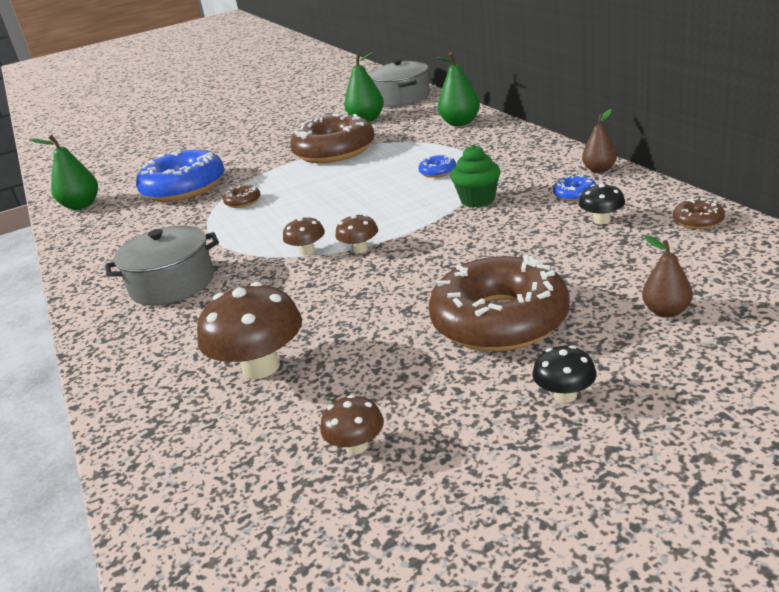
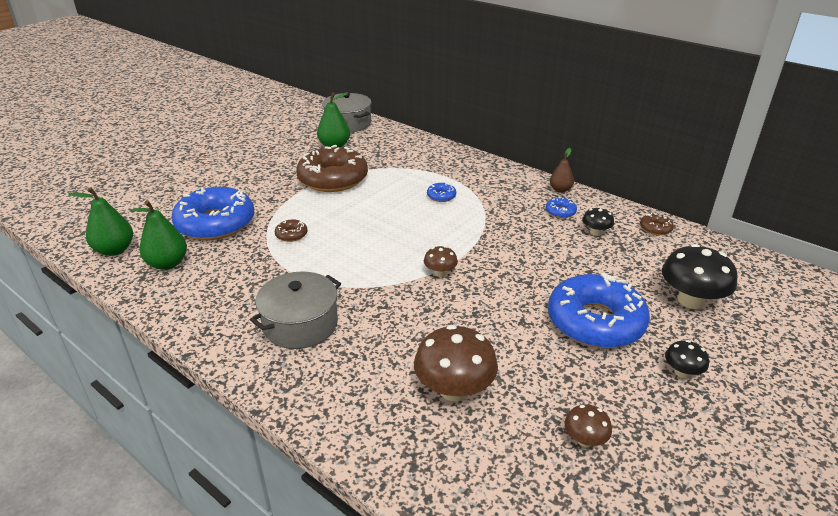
camera: 30 degrees left, 5 degrees up
brown mushroom [283,216,325,255] -> none
brown donut [429,255,570,351] -> blue donut [548,273,650,348]
green pear [436,52,480,126] -> green pear moved to [131,200,187,270]
green cupcake [450,145,500,208] -> none
brown pear [642,235,693,318] -> black mushroom [662,244,737,309]

